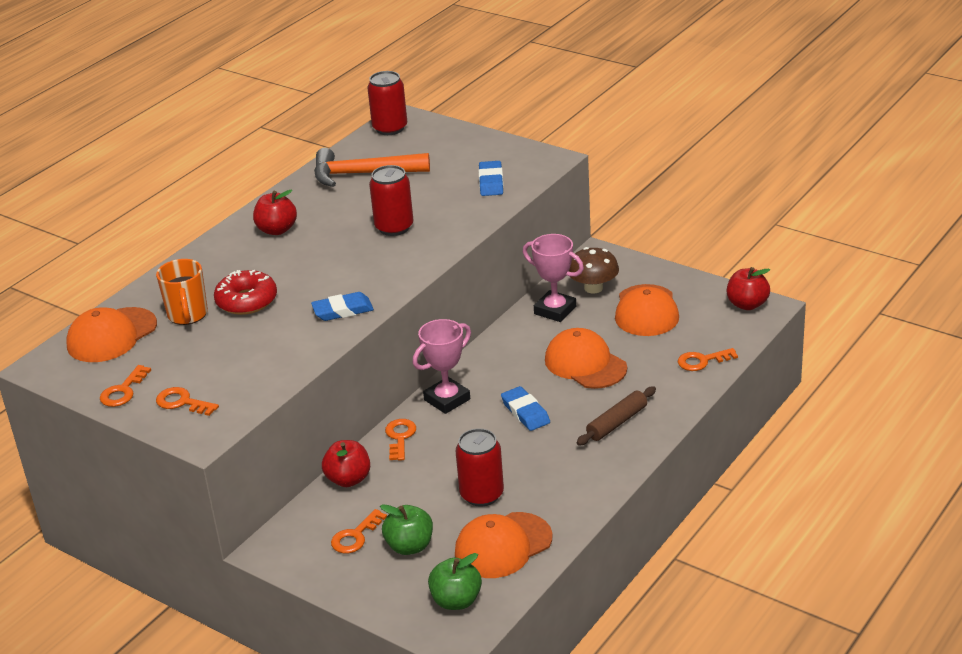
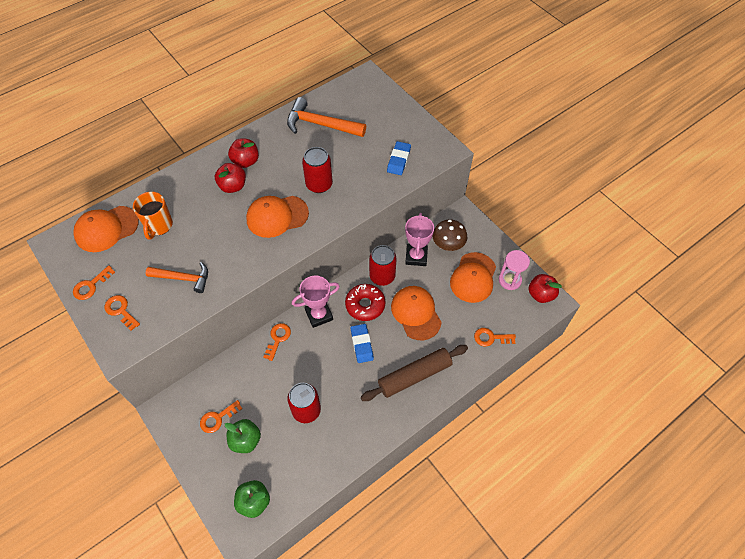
camera: 15 degrees right, 25 degrees up
red donut [214,270,277,315] -> red donut moved to [345,284,386,321]
blue eraser [311,292,374,321] -> none
red apple [322,440,370,487] -> red apple moved to [215,163,246,193]
red can [367,71,407,135] -> red can moved to [369,245,397,286]
orange cap [455,512,553,578] -> orange cap moved to [246,196,309,238]
pink trophy [523,234,584,322] -> pink trophy turned 45 degrees clockwise [405,213,434,266]
brown rolling pin [576,387,656,445] -> brown rolling pin [361,345,468,401], size x1.54
none -> orange hammer [146,262,208,293]
none -> pink hourglass [499,250,530,290]

